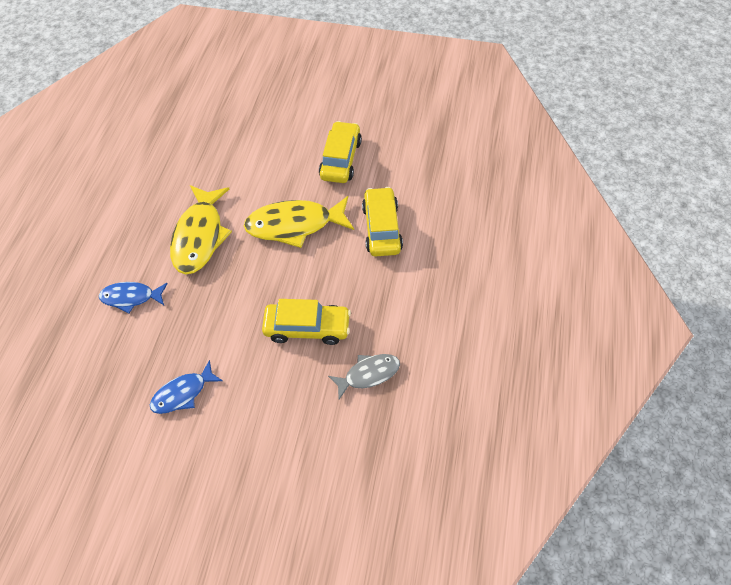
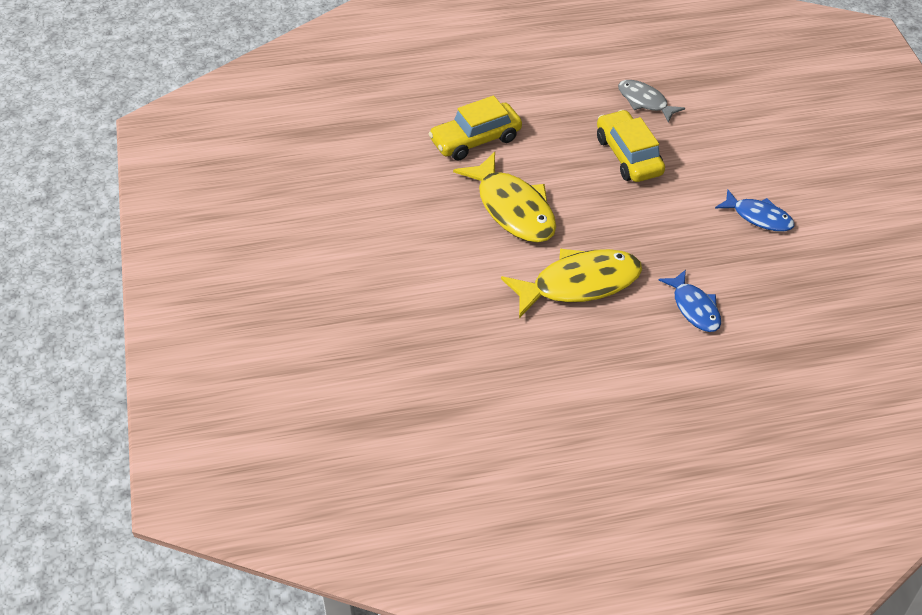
camera: 115 degrees left, 10 degrees down
yellow car [319,121,362,183] -> none

